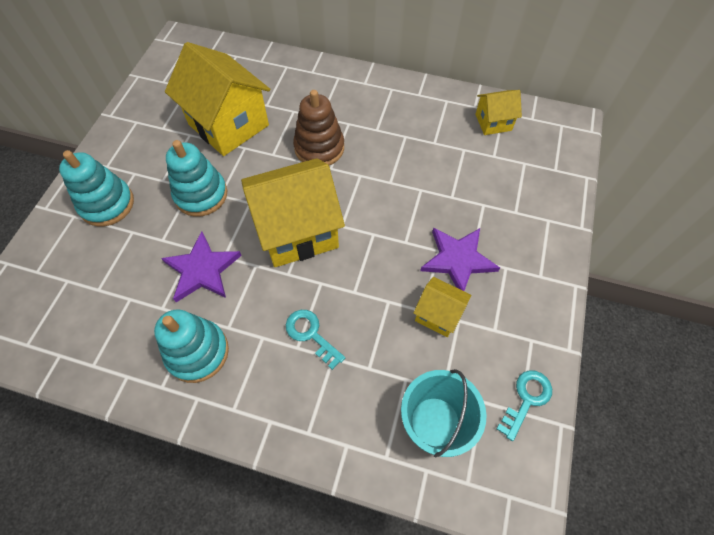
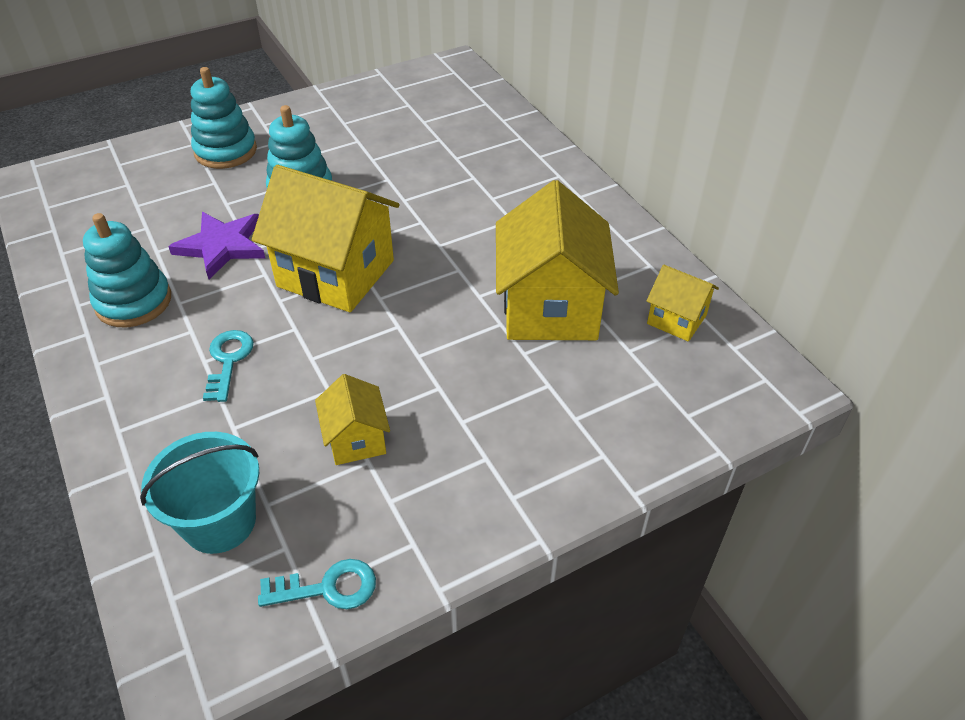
camera: 45 degrees right, 15 degrees down
yellow house [165,42,270,156] -> yellow house moved to [496,180,619,340]
brown stacking toy [293,90,344,165] -> none
purple star [420,228,500,291] -> none

